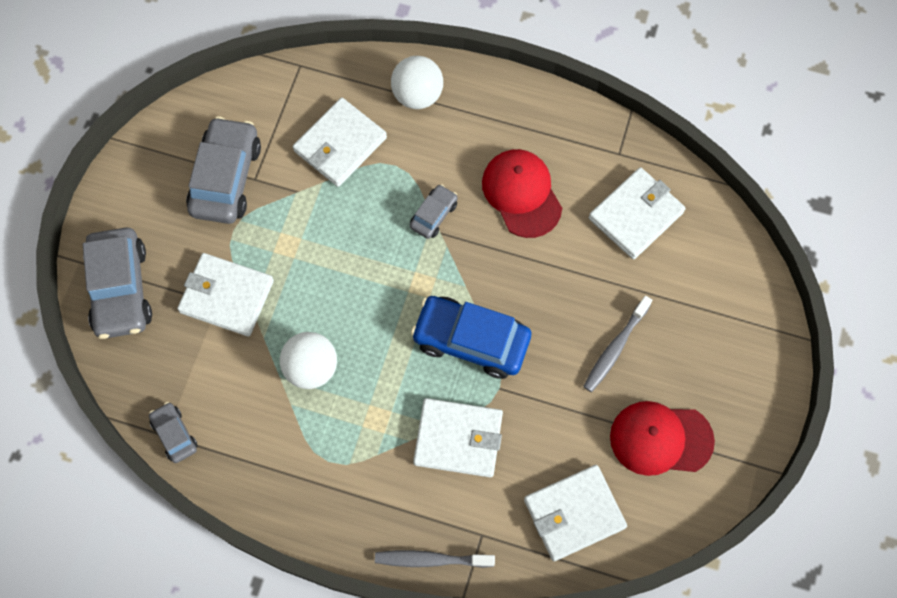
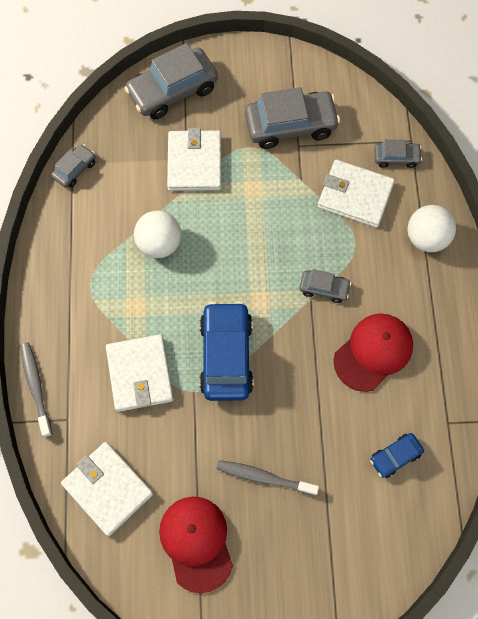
camera: 70 degrees right, 0 degrees up
white wallet [589,167,686,259] -> blue car [370,433,424,478]
none -> grey car [374,140,422,168]

